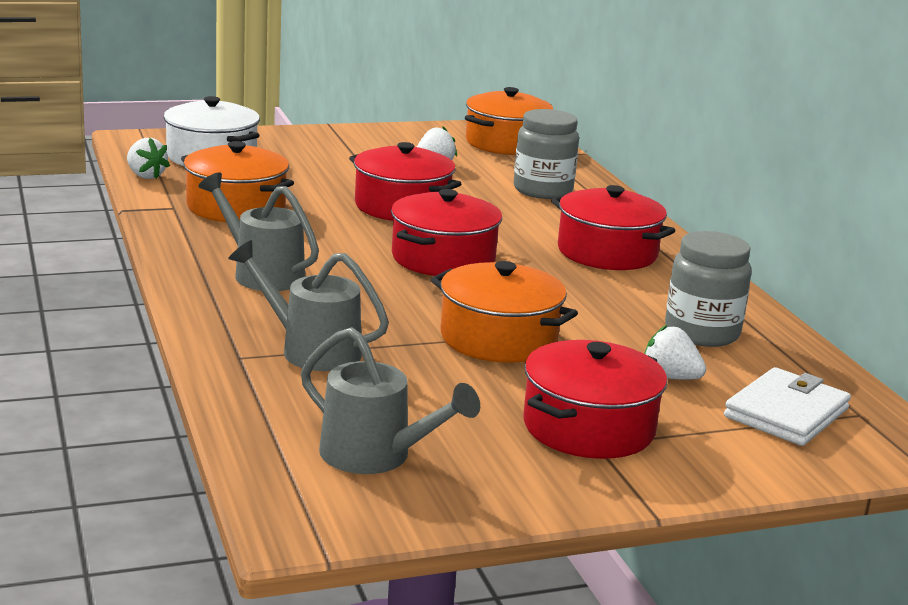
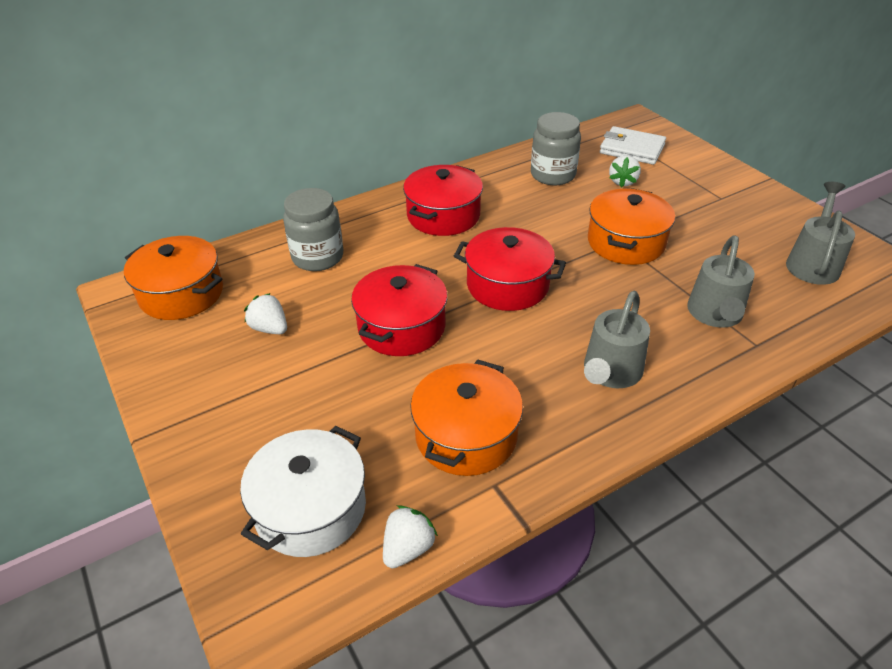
camera: 100 degrees left, 20 degrees up
red pot [523,340,667,459] -> none

